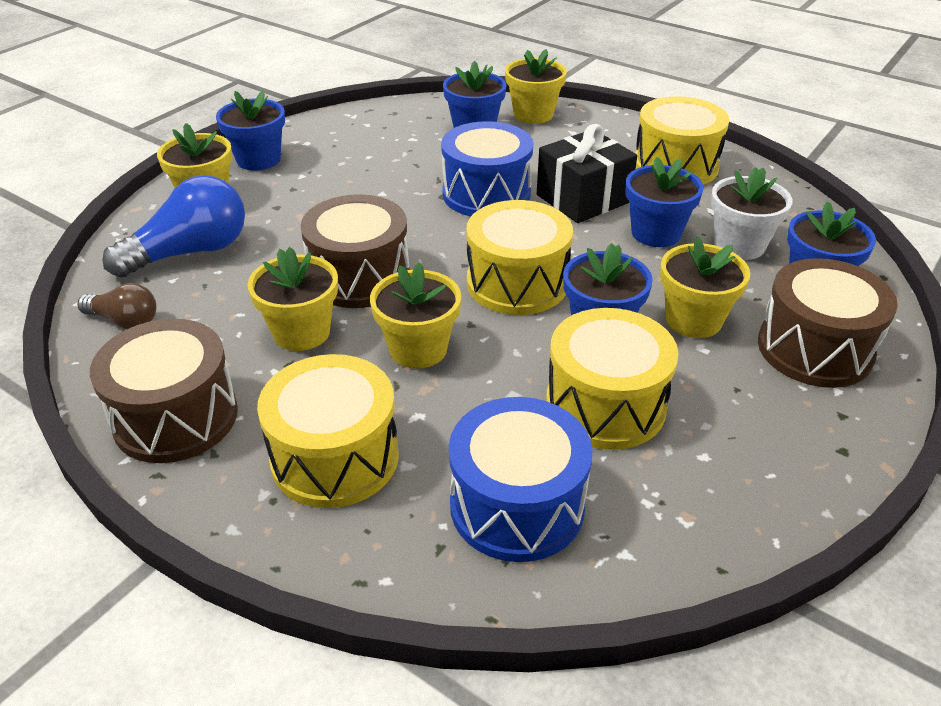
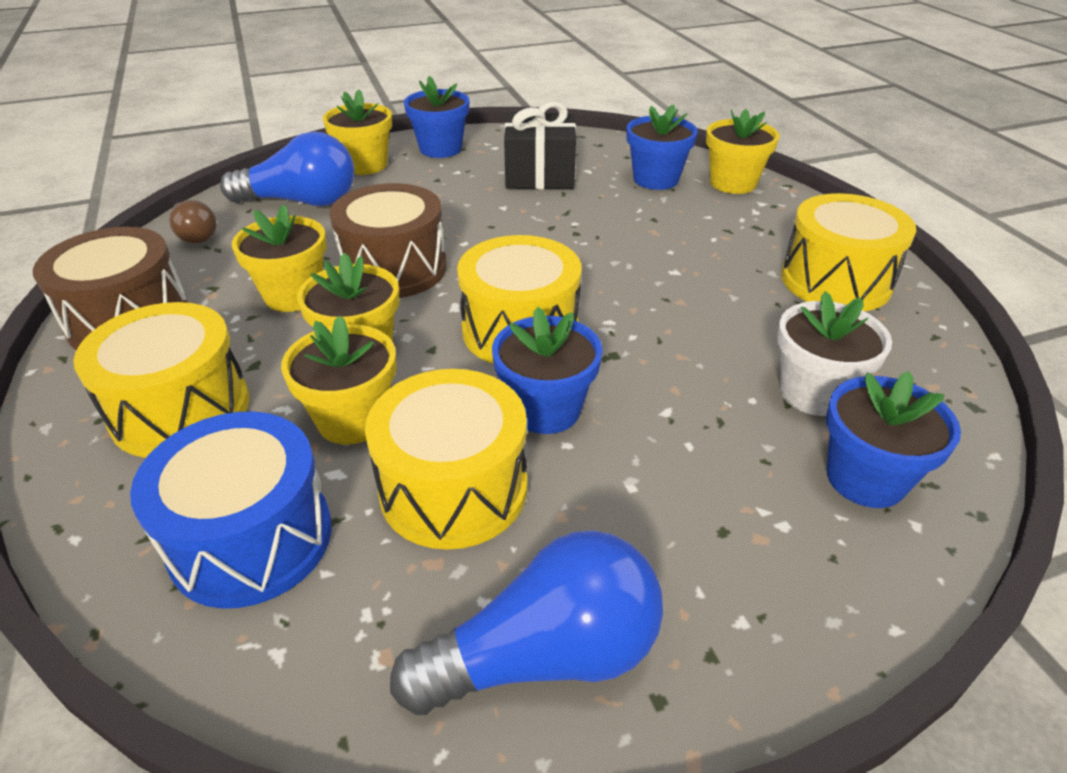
camera: 35 degrees right, 0 degrees up
blue drum [441,121,533,217] -> none
black gift [537,124,637,223] -> black gift moved to [504,102,576,189]
blue flower pot [626,157,704,247] -> none
yellow flower pot [660,236,750,338] -> yellow flower pot moved to [281,315,396,445]
brown drum [758,258,898,388] -> none
none -> blue light bulb [390,530,663,715]

